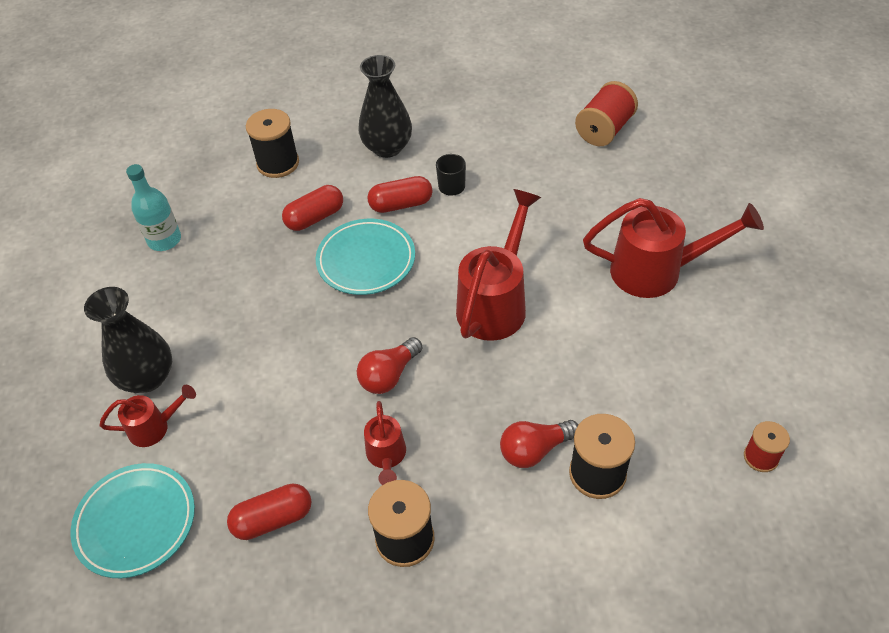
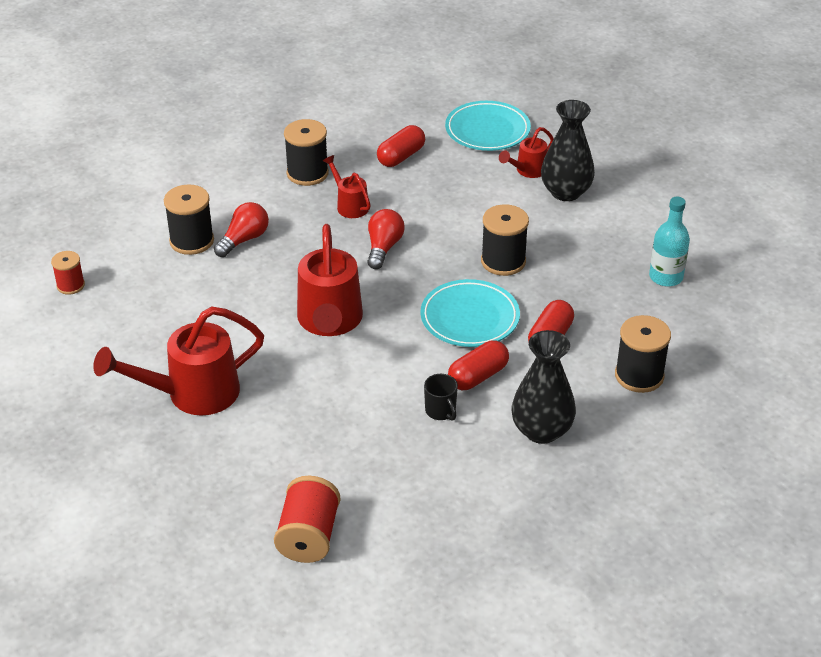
camera: 150 degrees right, 10 degrees down
none -> black spool [481,204,529,276]

